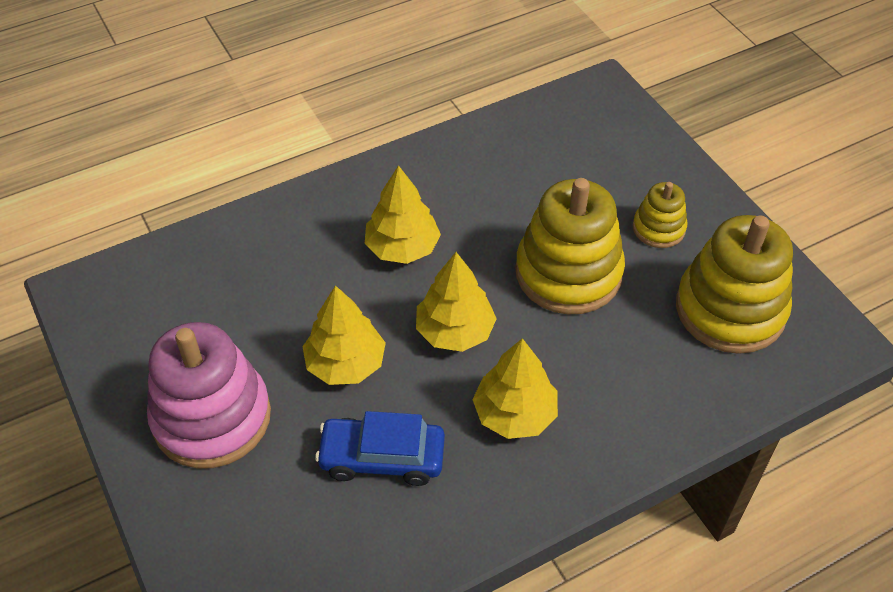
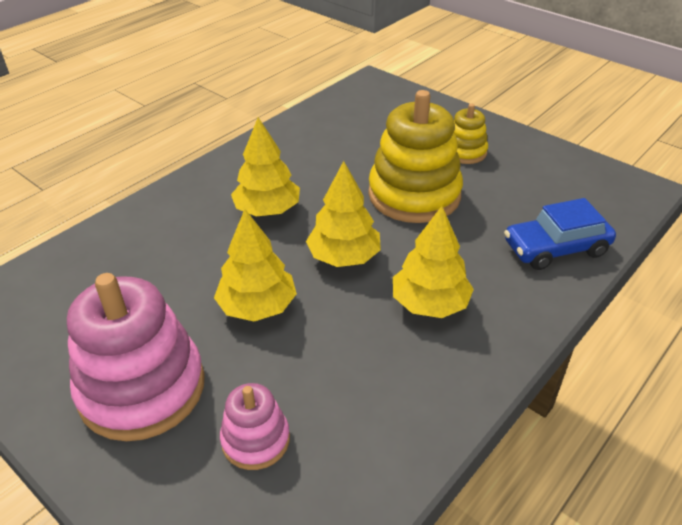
camera: 20 degrees left, 10 degrees down
blue car [315,411,445,486] -> blue car moved to [504,198,616,270]
yellow stacking toy [676,215,793,354] -> none
none -> pink stacking toy [220,383,290,470]

